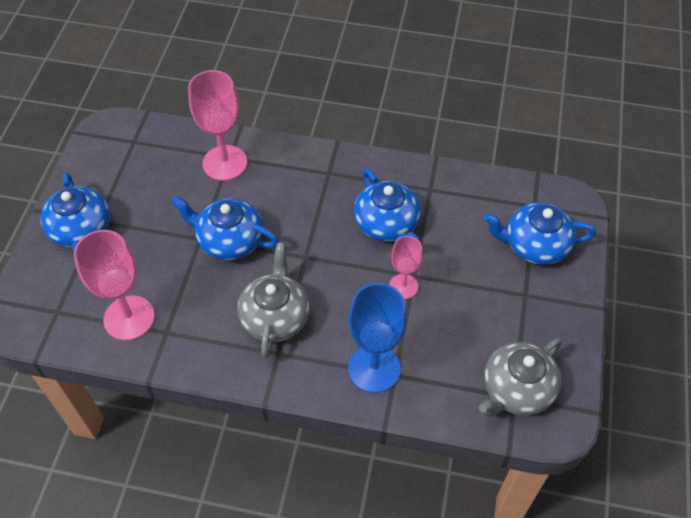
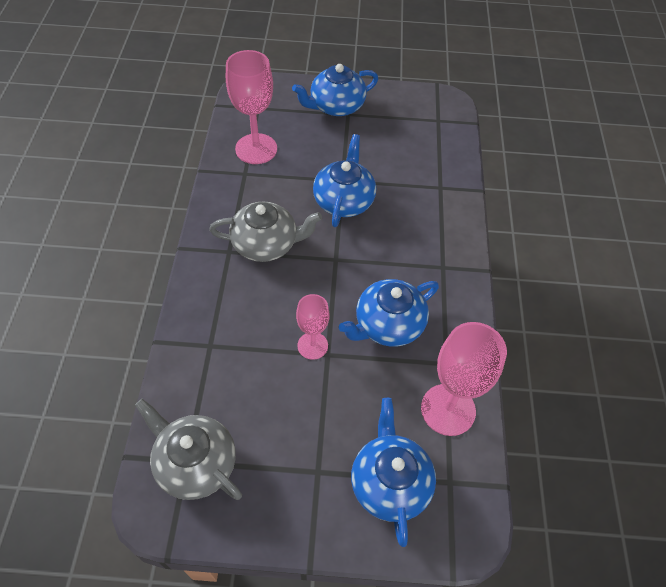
camera: 80 degrees right, 0 degrees up
pink goblet [188,70,247,181] -> pink goblet moved to [421,322,507,436]
blue goblet [348,283,407,393] -> none

